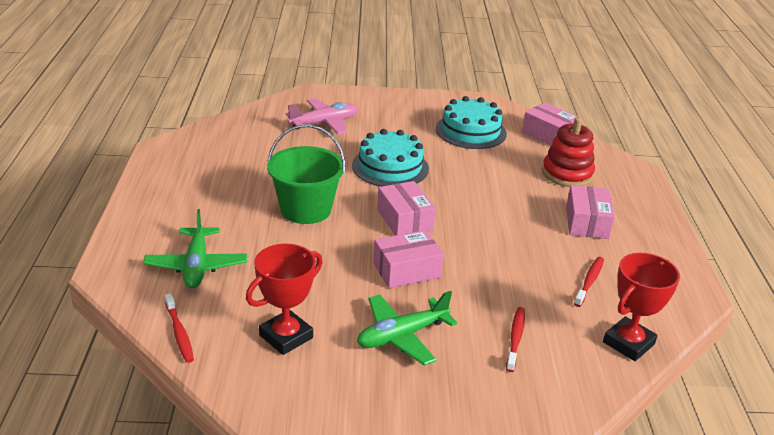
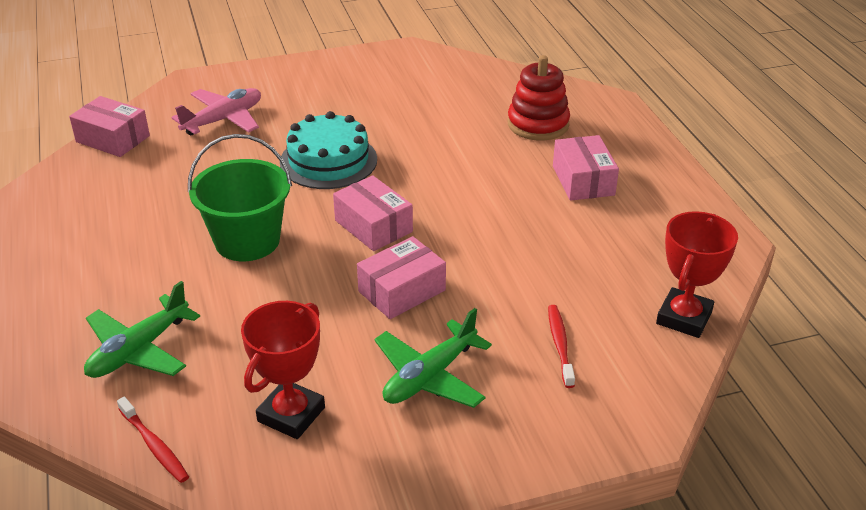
camera: 15 degrees left, 5 degrees up
green plane [143,209,247,289] -> green plane turned 60 degrees clockwise [84,281,200,378]
turquoise cake [436,96,507,149] -> none
pink box [522,103,580,146] -> pink box moved to [69,96,150,157]
red toothbrush [574,257,604,307] -> none

